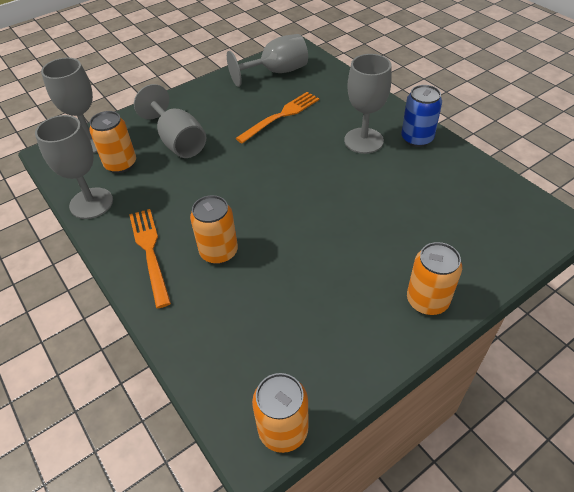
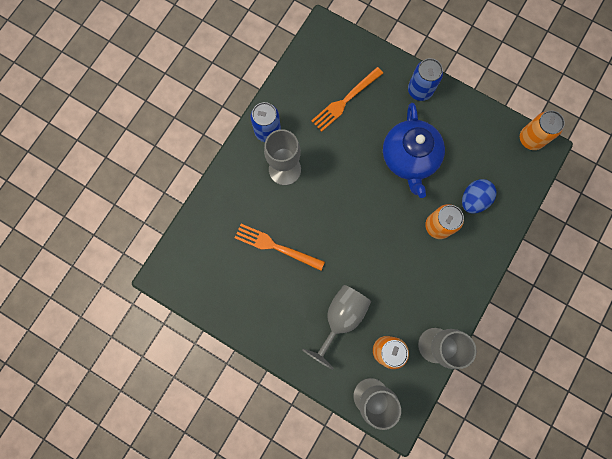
camera: 115 degrees left, 30 degrees up
orange fork [129,209,171,308] -> orange fork moved to [311,67,383,132]
grey goblet [227,34,308,87] -> none
orange can [407,242,462,315] -> blue can [408,58,443,101]
none -> blue teapot [383,103,445,198]
none -> blue egg [462,179,497,213]

